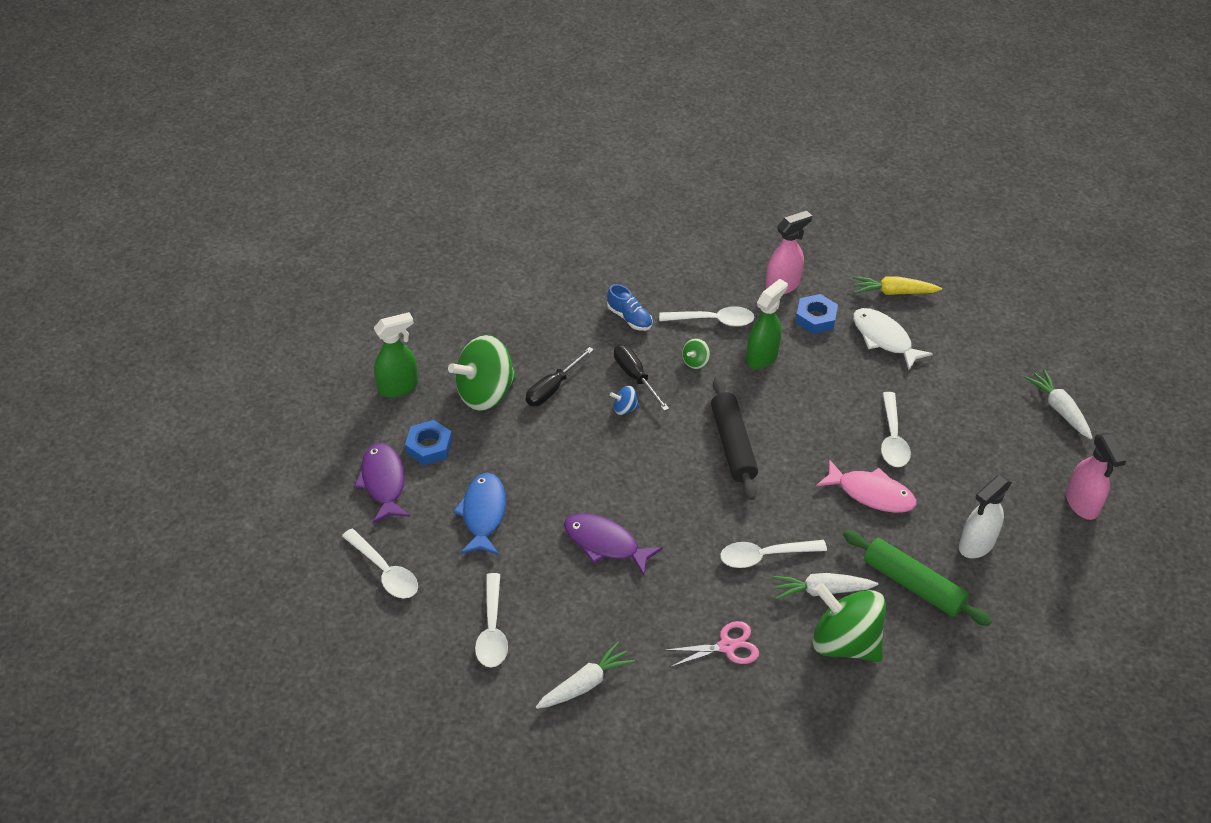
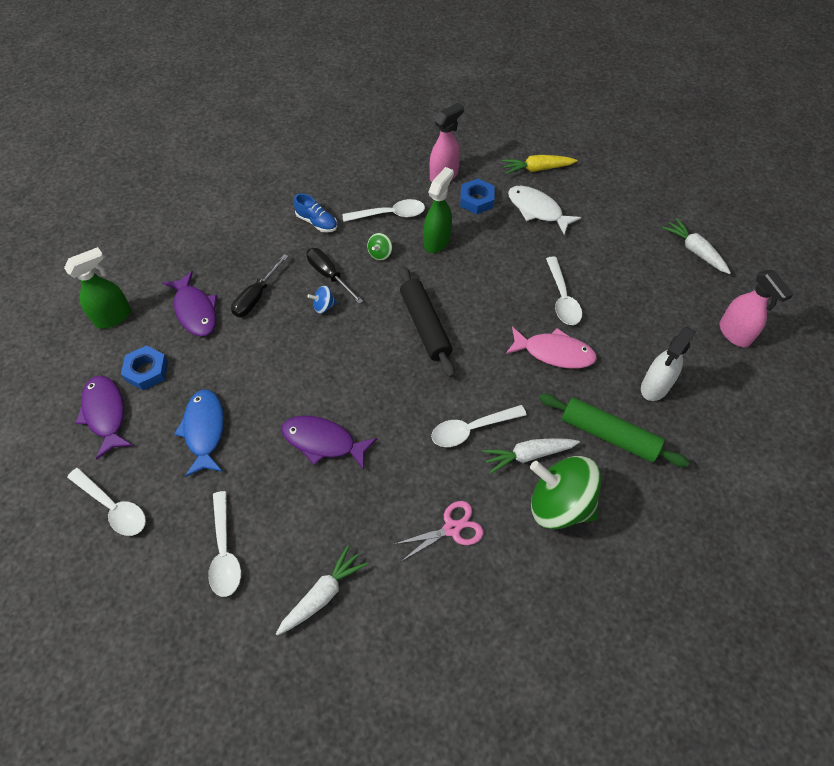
camera: 10 degrees left, 10 degrees up
green spinning top [448,335,517,411] -> purple fish [163,271,217,336]

